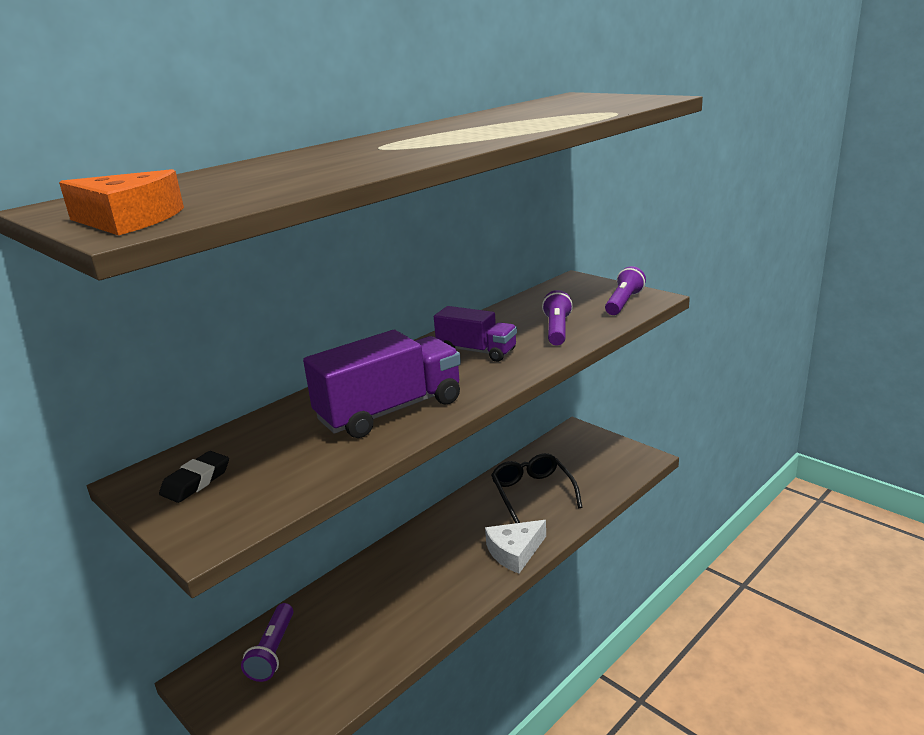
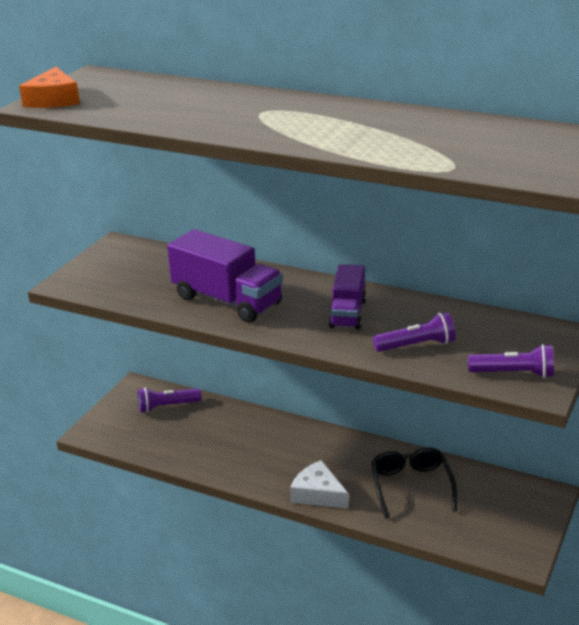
camera: 70 degrees right, 5 degrees up
black eraser [159,451,229,503] -> none
black glasses [491,453,583,523] -> black glasses turned 60 degrees counterclockwise [371,447,457,519]

